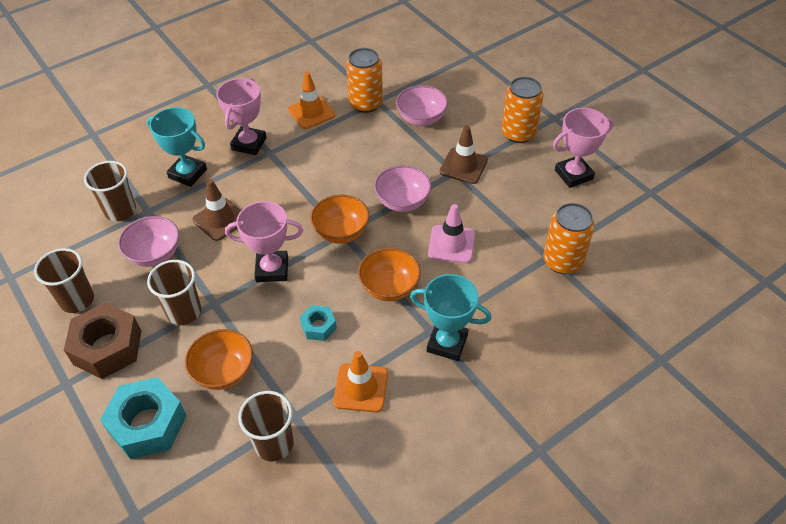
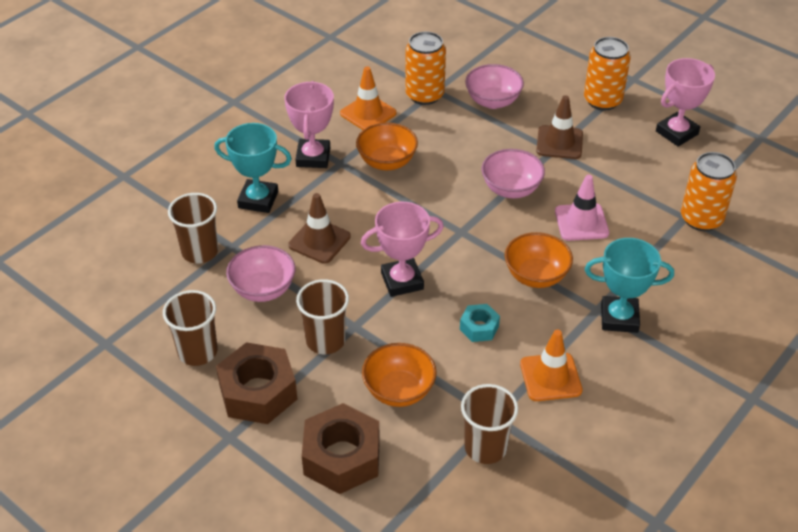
camera: 15 degrees left, 5 degrees down
turquoise nut [100,377,187,459] -> brown nut [302,403,380,494]
orange bowl [310,195,369,244] -> orange bowl moved to [356,122,418,170]

